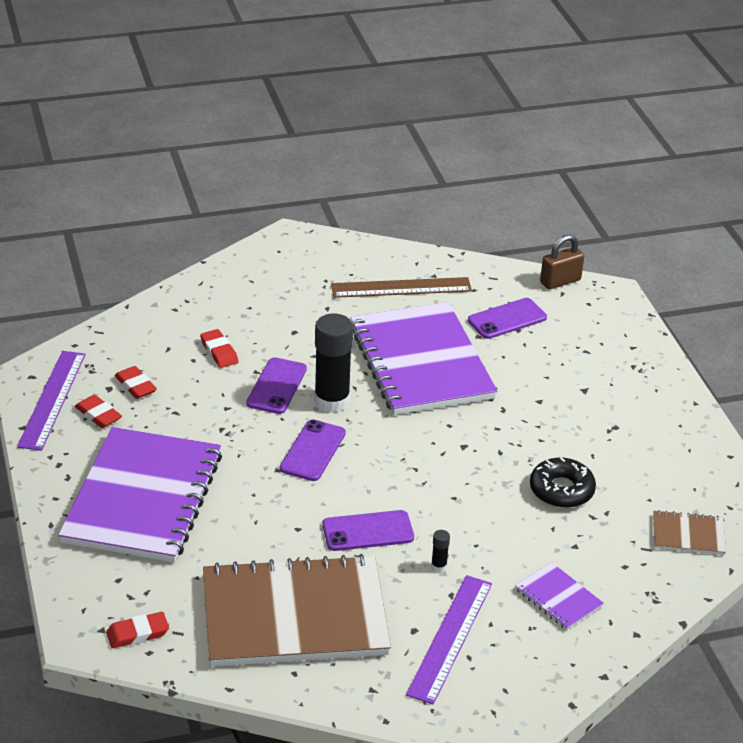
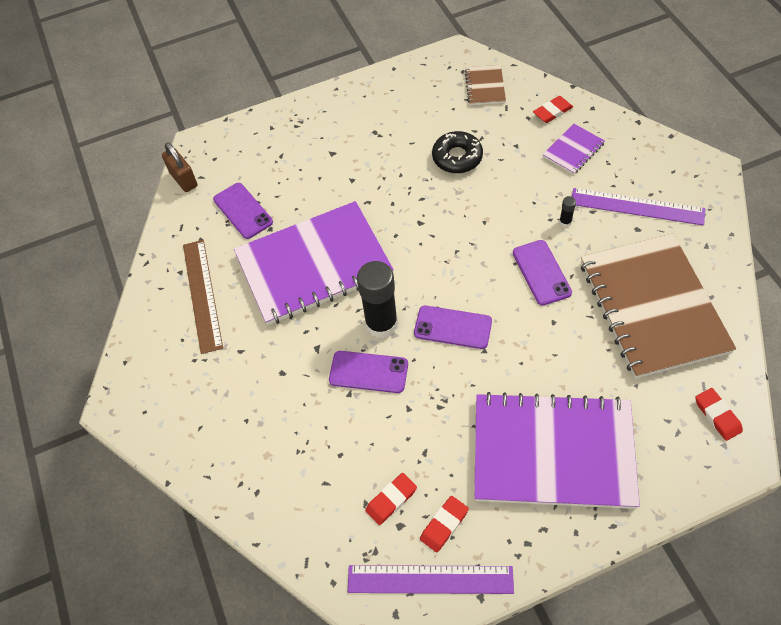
camera: 90 degrees left, 20 degrees up
red eraser [200,329,239,368] -> red eraser moved to [533,96,573,123]

